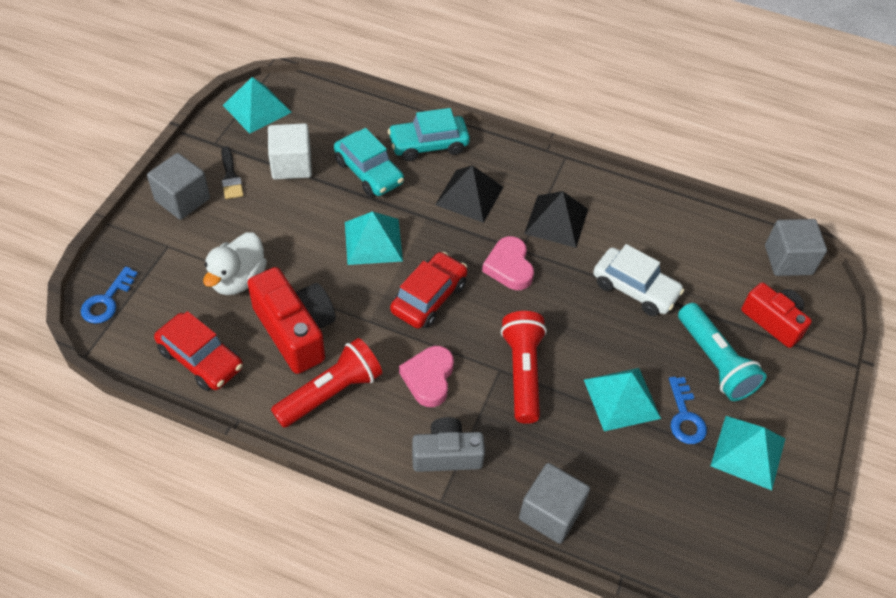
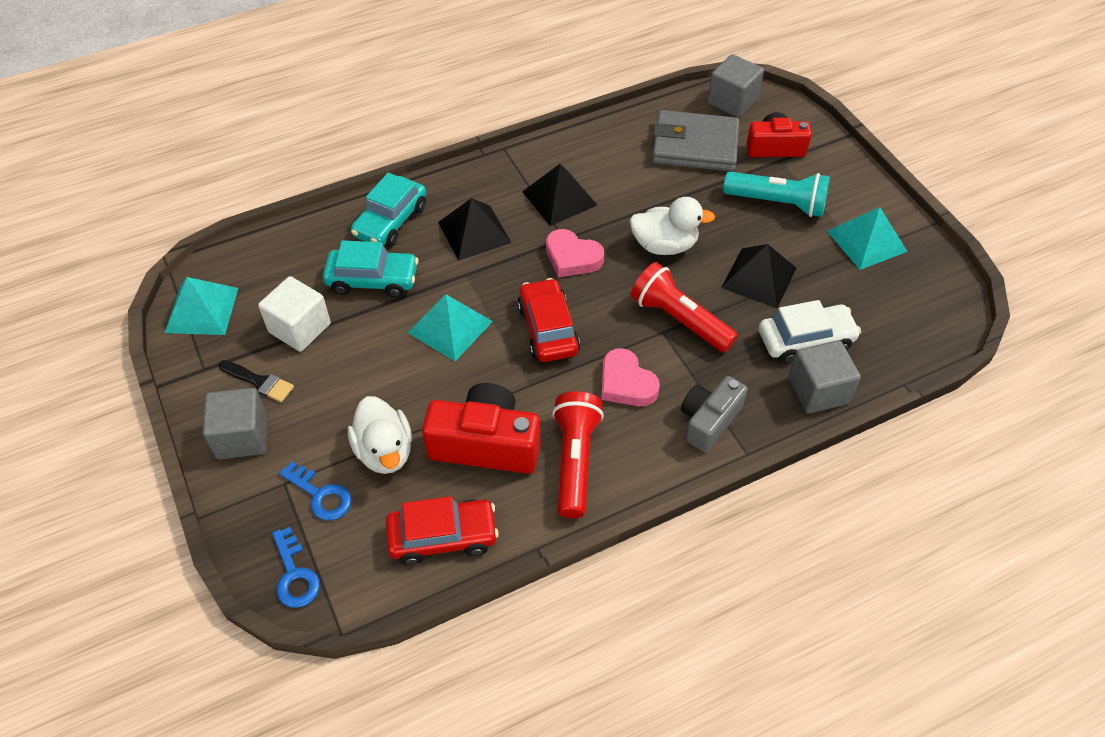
camera: 45 degrees left, 0 degrees up
turquoise pyramid [584,368,661,431] -> black pyramid [721,244,796,308]
white car [593,244,684,316] -> white car moved to [759,300,861,364]
blue key [669,377,707,444] -> blue key moved to [279,462,352,521]
none -> white duck [629,197,715,255]
none -> grey wallet [652,110,739,172]

